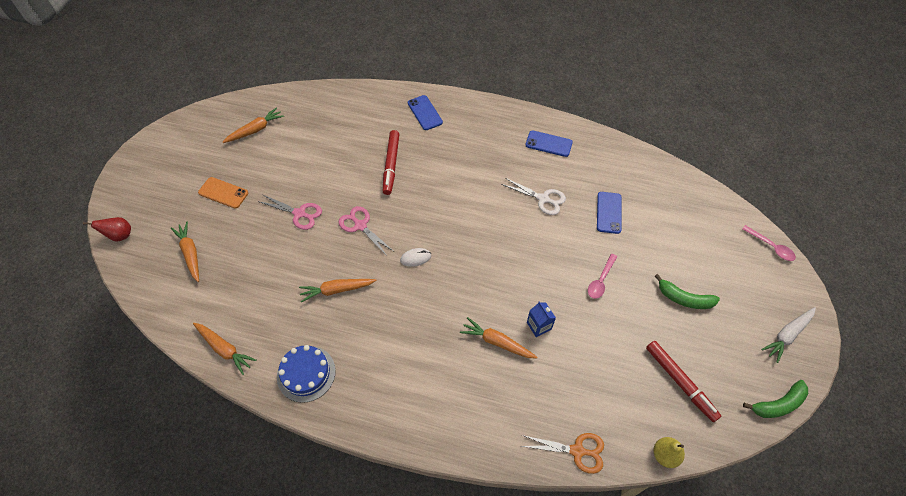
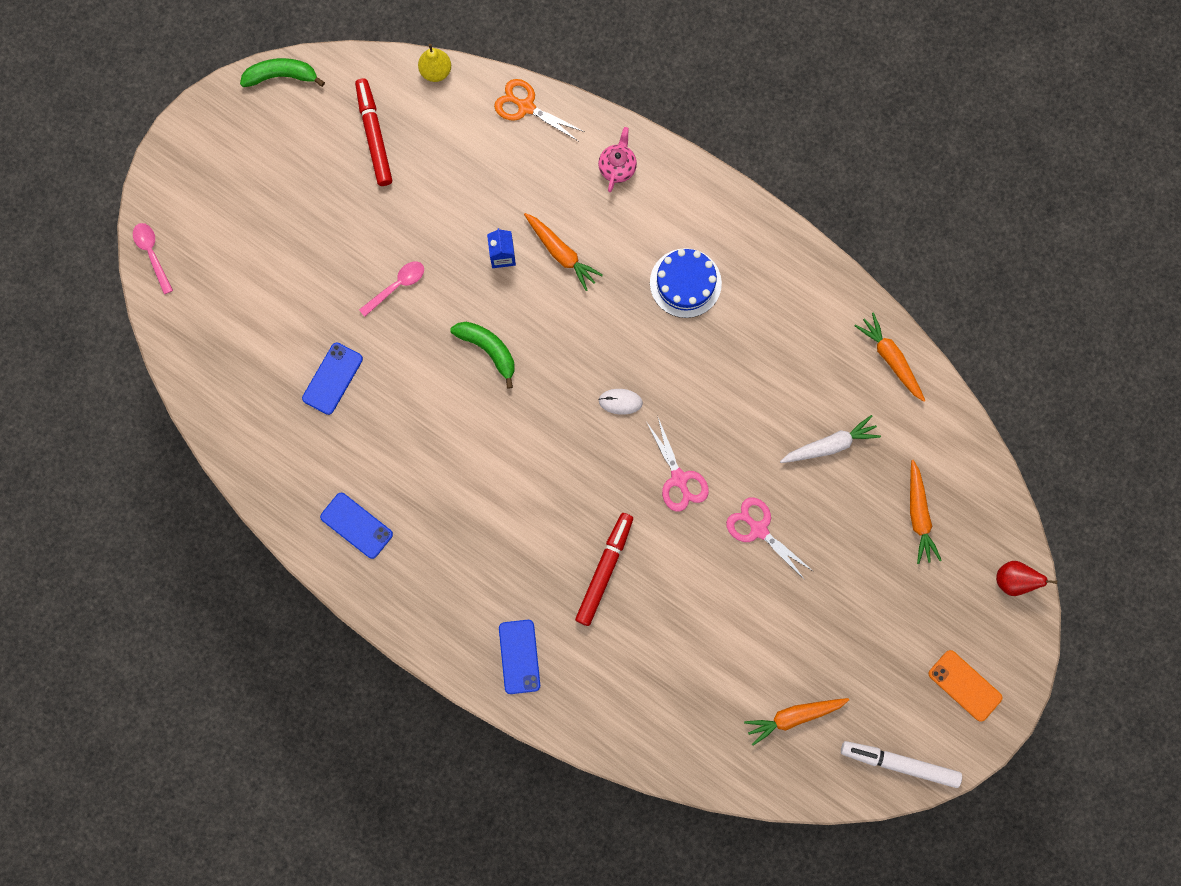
camera: 160 degrees left, 20 degrees up
orange phone [198,177,248,209] -> orange phone moved to [929,650,1003,722]
blue cake [277,345,336,403] -> blue cake moved to [650,248,722,318]
orange carrot [299,279,377,303] -> none
white scissors [501,178,566,215] -> none
green banana [655,274,720,309] -> green banana moved to [450,322,515,389]
white carrot [761,307,816,363] -> white carrot moved to [780,415,881,463]
none -> pink teapot [598,127,637,192]
none -> white marker [841,741,962,788]

